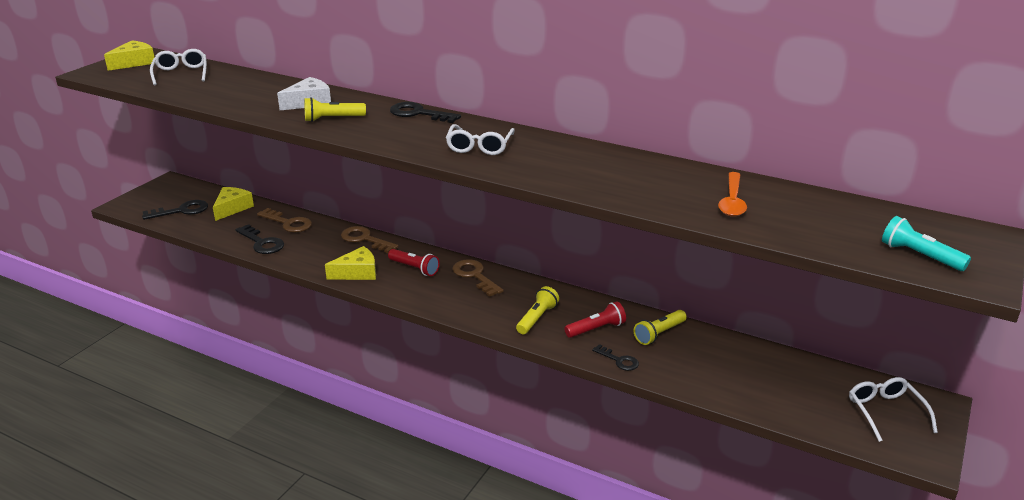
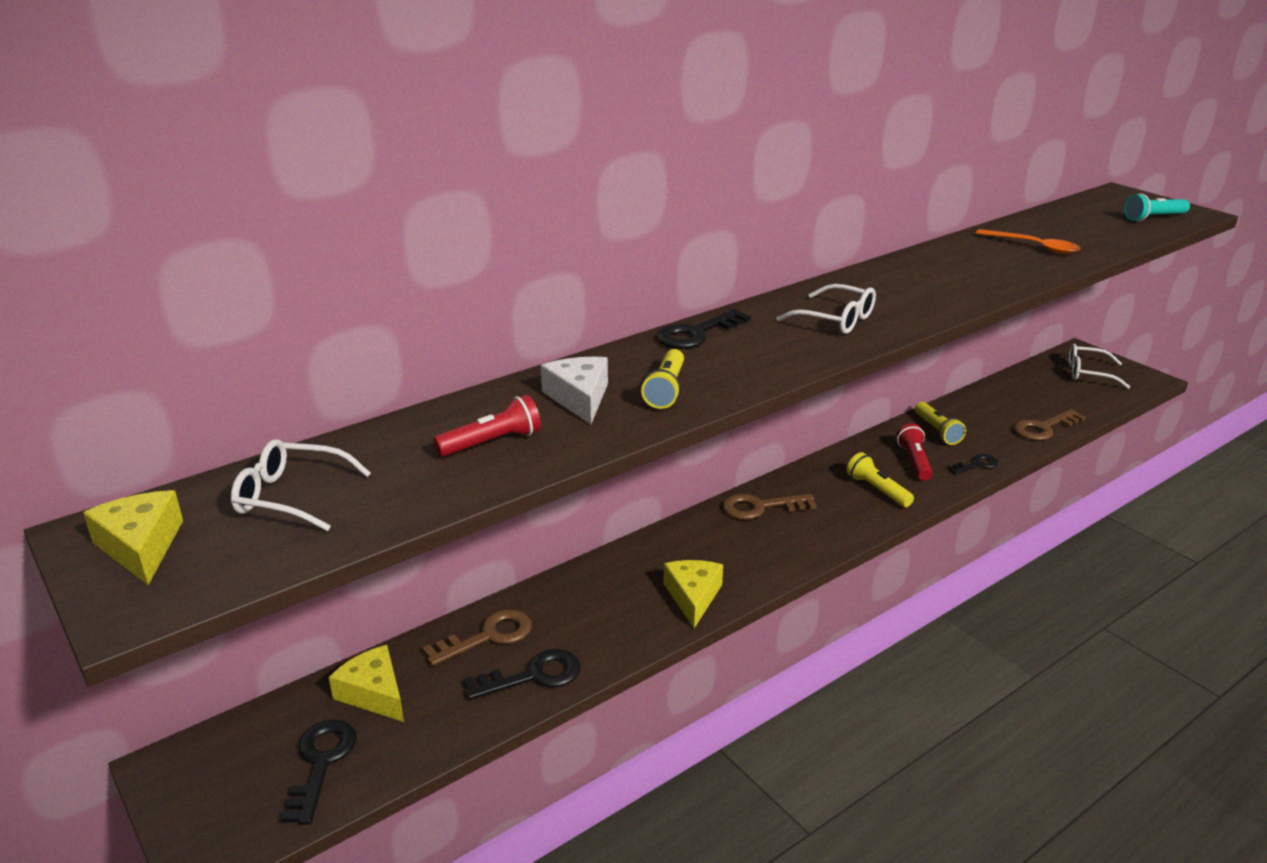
camera: 65 degrees left, 0 degrees up
brown key [341,226,399,253] -> brown key moved to [1014,409,1086,441]
red flashlight [388,249,440,276] -> red flashlight moved to [433,394,541,457]

